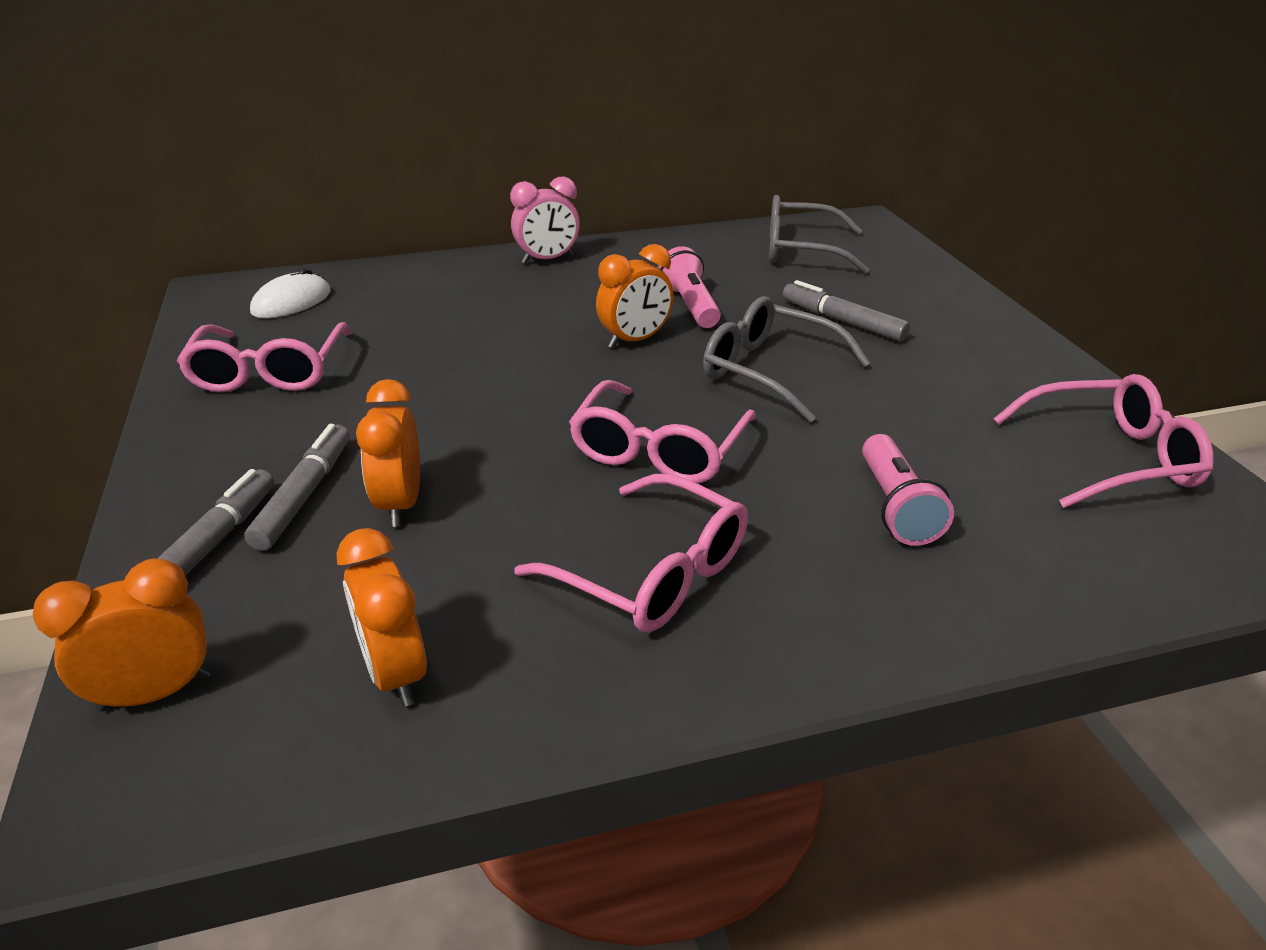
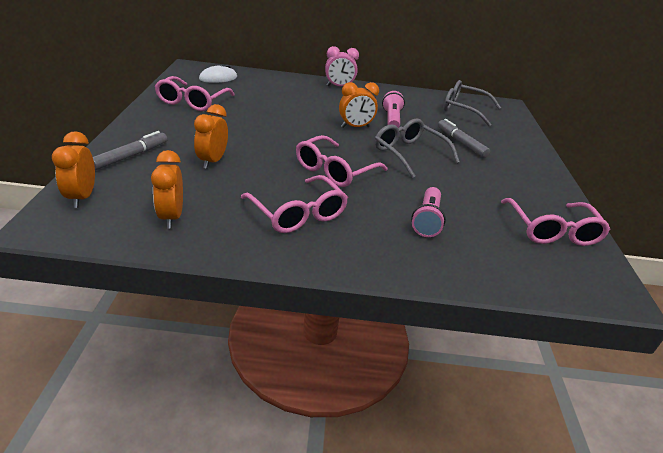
camera: 15 degrees right, 0 degrees up
orange clock [33,558,210,712] -> orange clock turned 90 degrees counterclockwise [52,131,95,208]
grey marker [244,424,350,551] -> none
pink glasses [993,374,1214,508] -> pink glasses turned 75 degrees clockwise [501,198,611,246]

